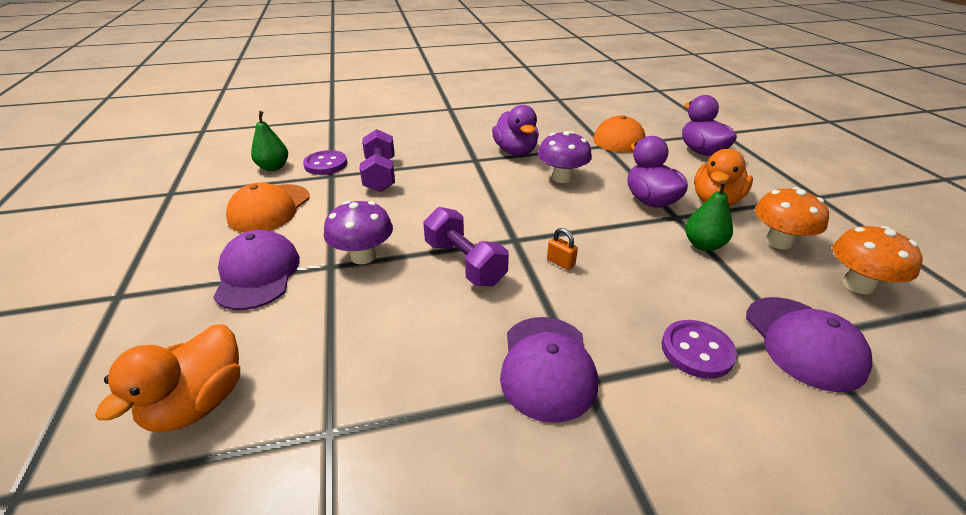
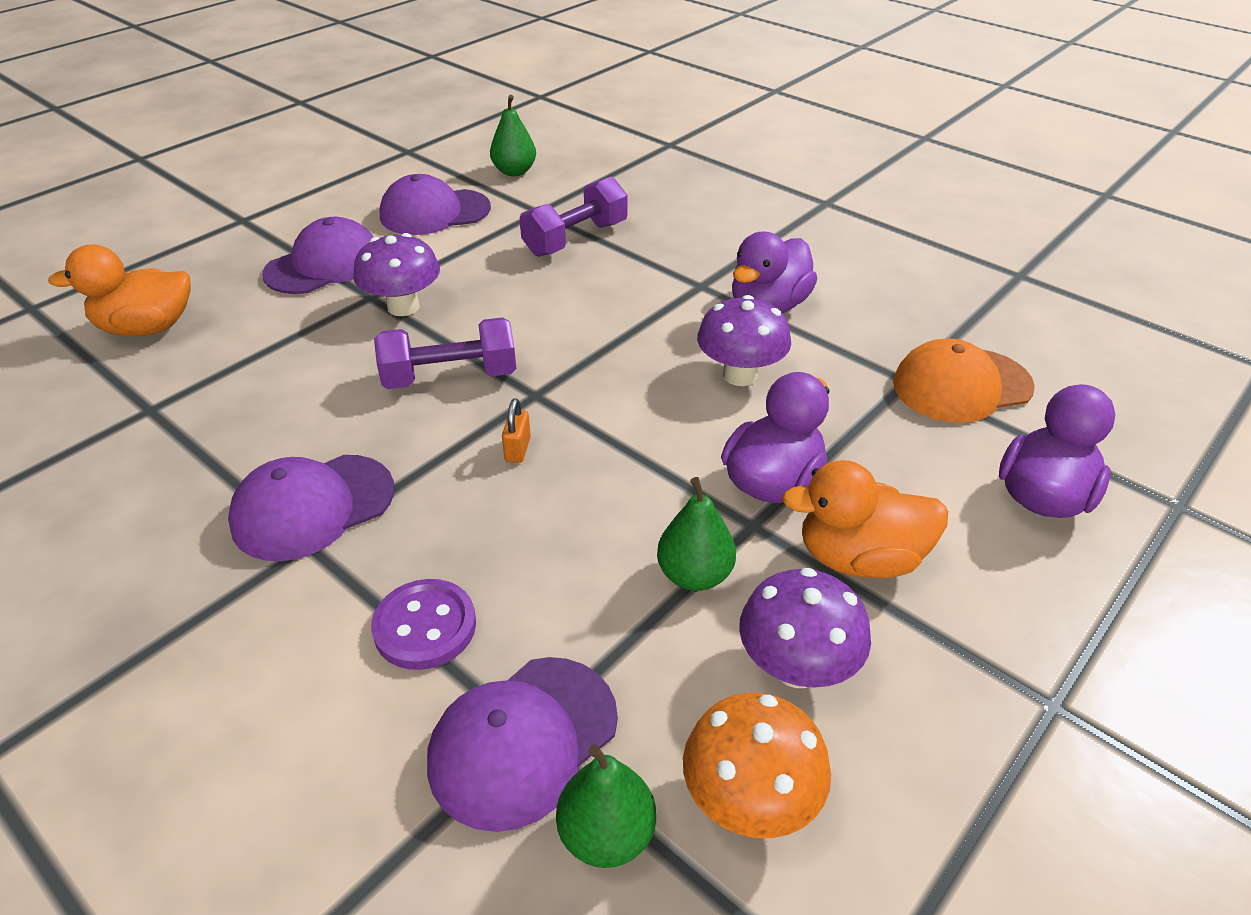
camera: 55 degrees right, 5 degrees up
orange cap [226,183,310,233] -> purple cap [380,174,491,235]
purple button [303,150,347,175] -> none
purple dumbbell [423,207,509,286] -> purple dumbbell turned 60 degrees clockwise [374,317,516,389]
orange mushroom [755,187,829,250] -> purple mushroom [739,568,871,688]
none -> green pear [556,744,656,868]

